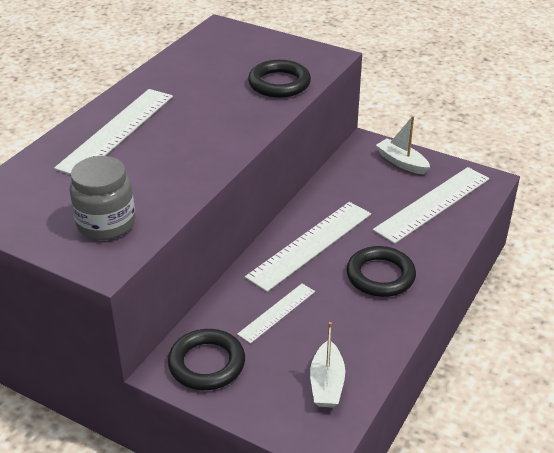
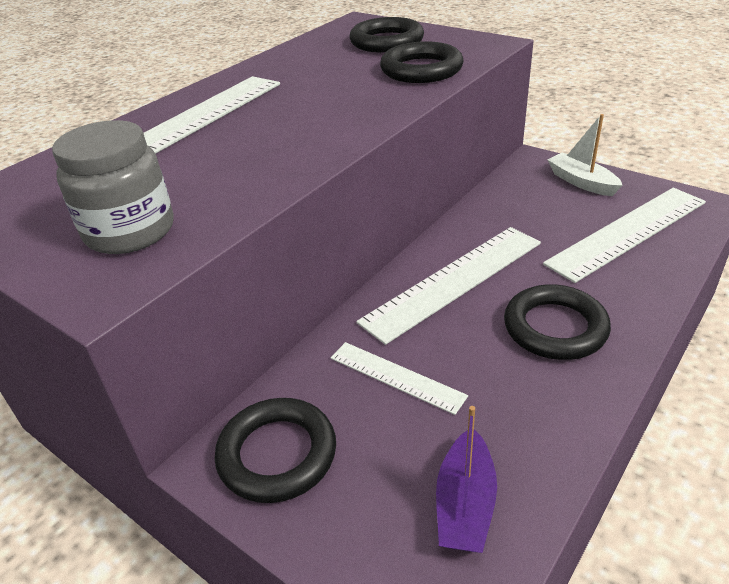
camera: 10 degrees right, 0 degrees up
white ruler [237,284,315,344] -> white ruler turned 75 degrees clockwise [331,342,468,415]
white boat [310,322,345,407] -> purple boat [436,406,497,553]
none -> black ring [349,17,424,53]

